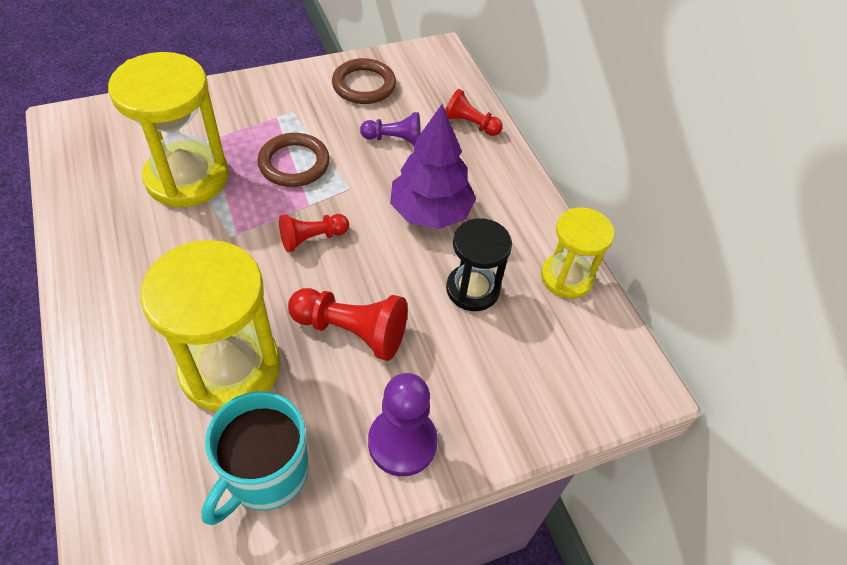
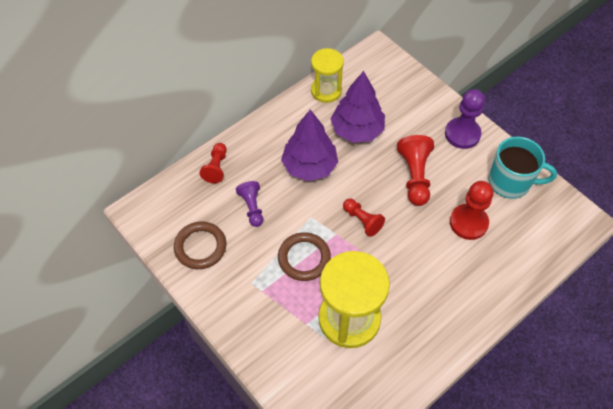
camera: 105 degrees left, 5 degrees up
yellow hourglass [140,240,280,412] -> red pawn [450,181,494,240]
black hourglass [446,218,512,311] -> purple tree [331,71,385,143]

